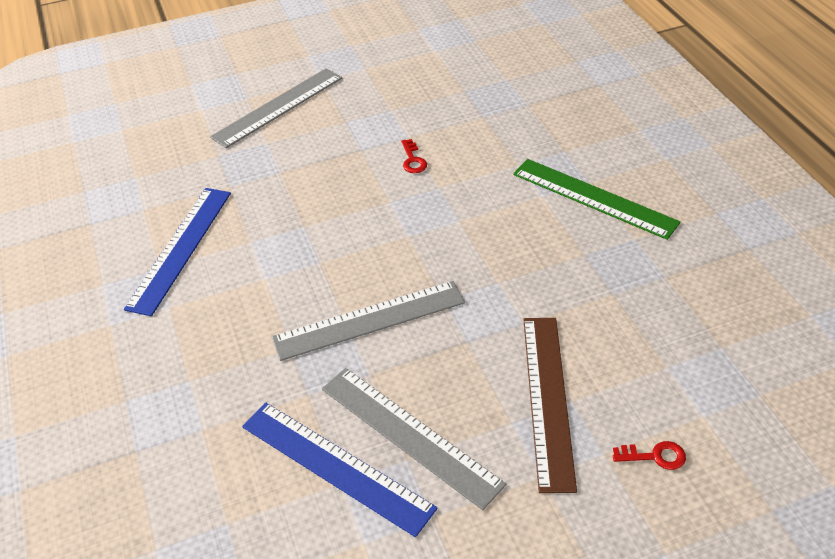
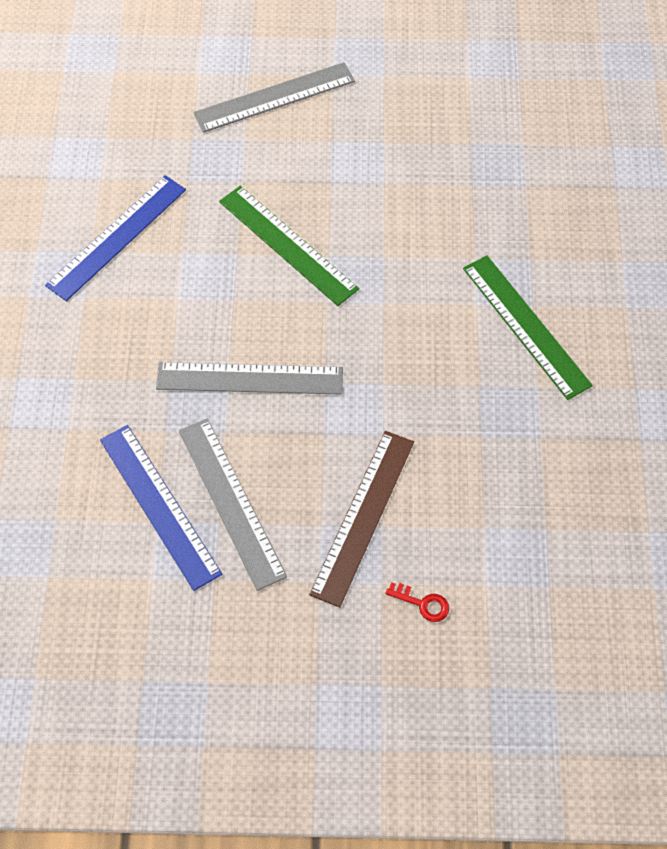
camera: 20 degrees right, 15 degrees up
red key [401,139,427,173] -> none
none -> green ruler [219,186,359,306]

